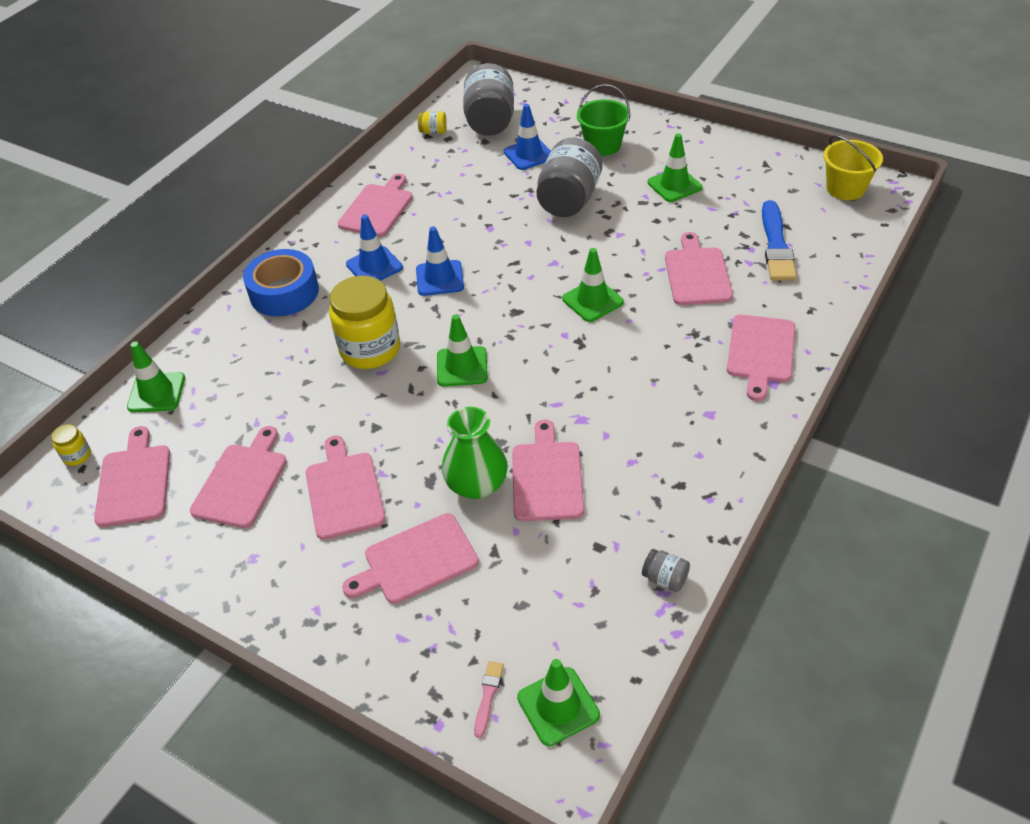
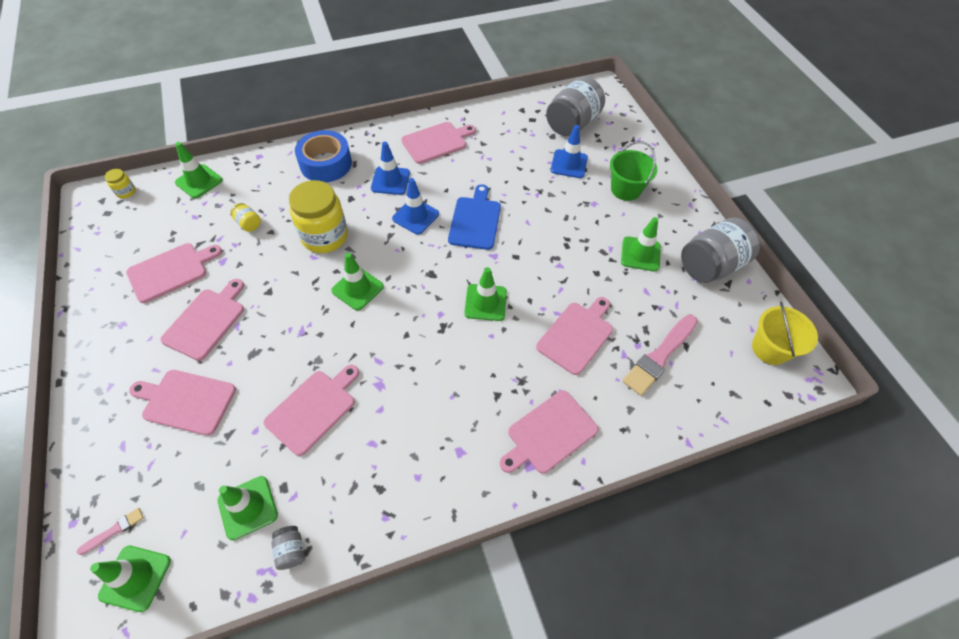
camera: 35 degrees right, 10 degrees up
pink cutting board [94,426,170,527] -> none
yellow jar [418,111,447,134] -> yellow jar moved to [230,203,261,232]
green vase [442,407,508,499] -> none
grey jar [536,138,602,217] -> grey jar moved to [681,218,760,283]
blue brush [762,200,797,281] -> pink brush [623,315,698,396]
none -> green traffic cone [218,476,278,541]
none -> blue cutting board [448,184,501,250]

